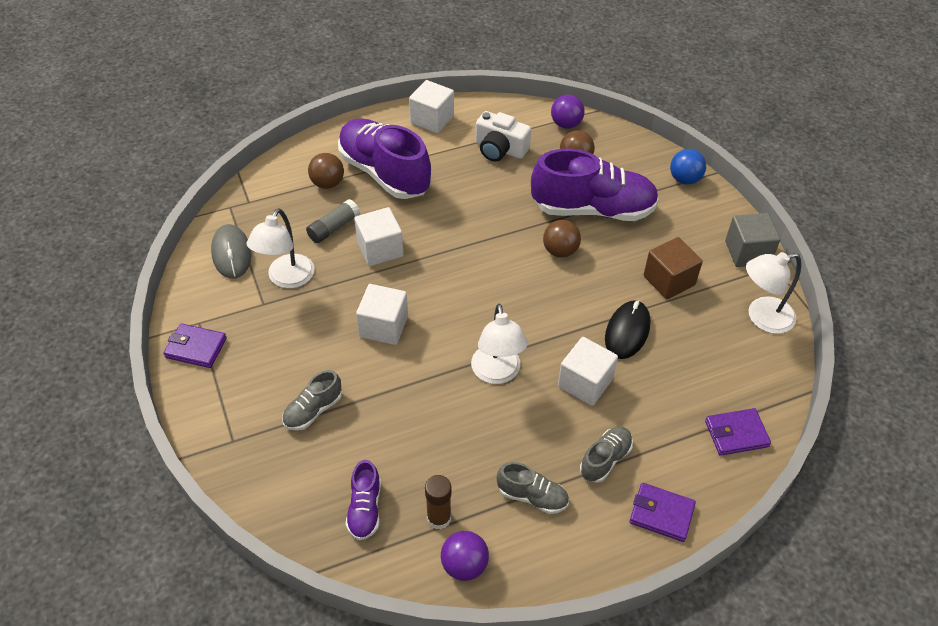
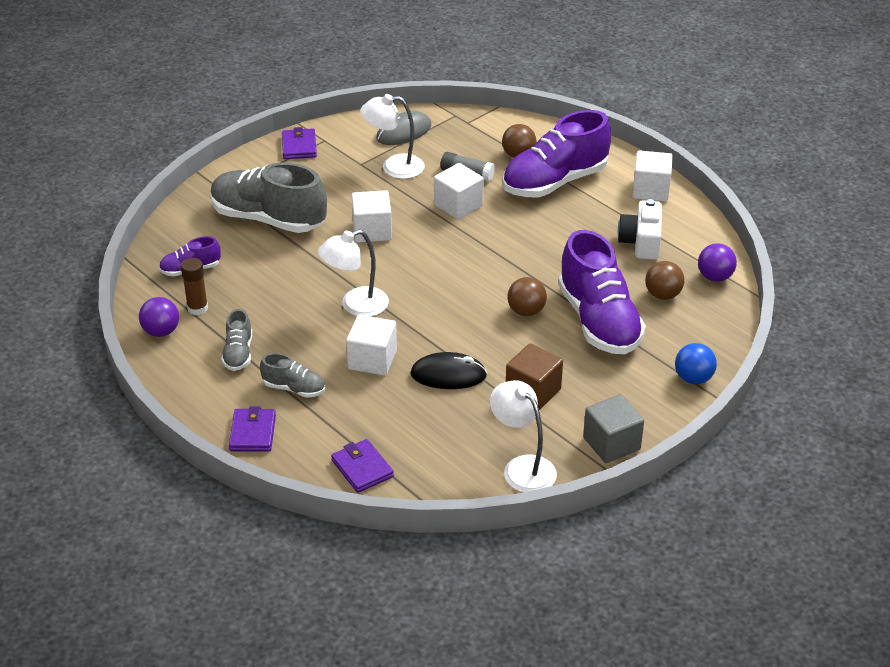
camera: 70 degrees right, 10 degrees down
grey shoe [282,370,342,431] -> grey shoe [211,162,327,233], size x2.13
purple shoe [338,118,431,199] -> purple shoe turned 150 degrees counterclockwise [502,110,611,197]

